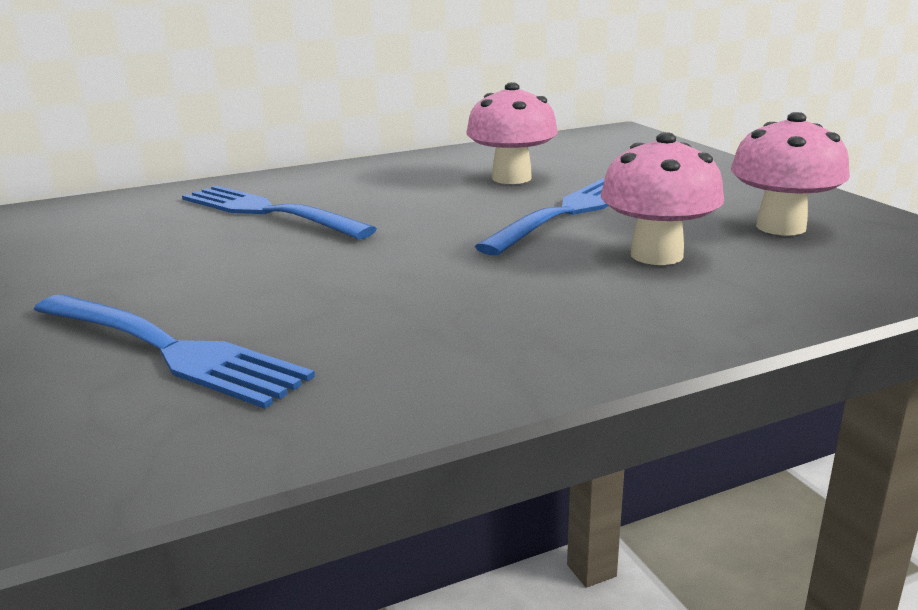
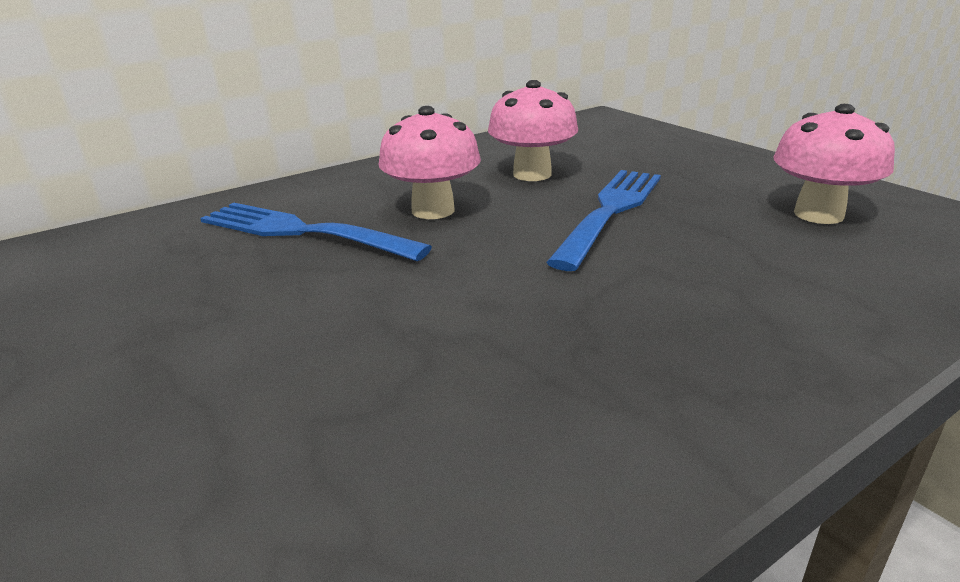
camera: 10 degrees left, 5 degrees up
blue fork [33,294,315,409] -> none
pink mushroom [601,132,724,265] -> pink mushroom moved to [378,106,481,219]

